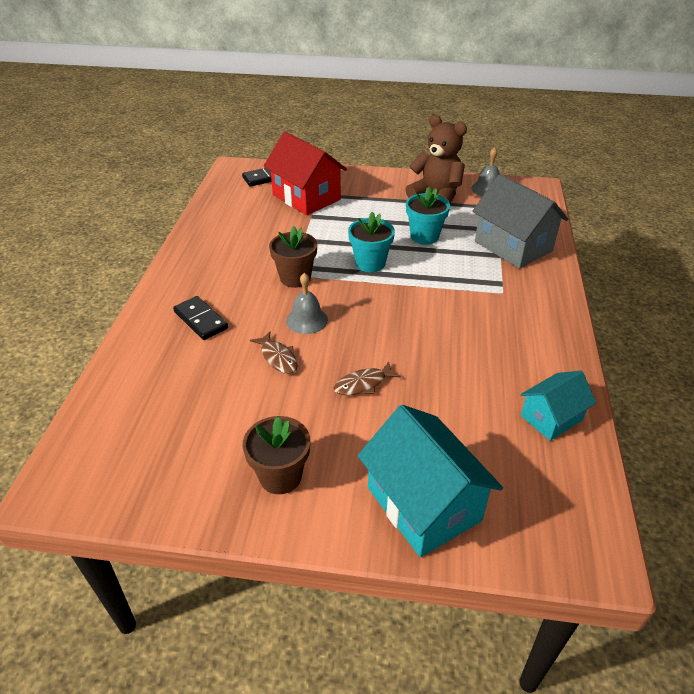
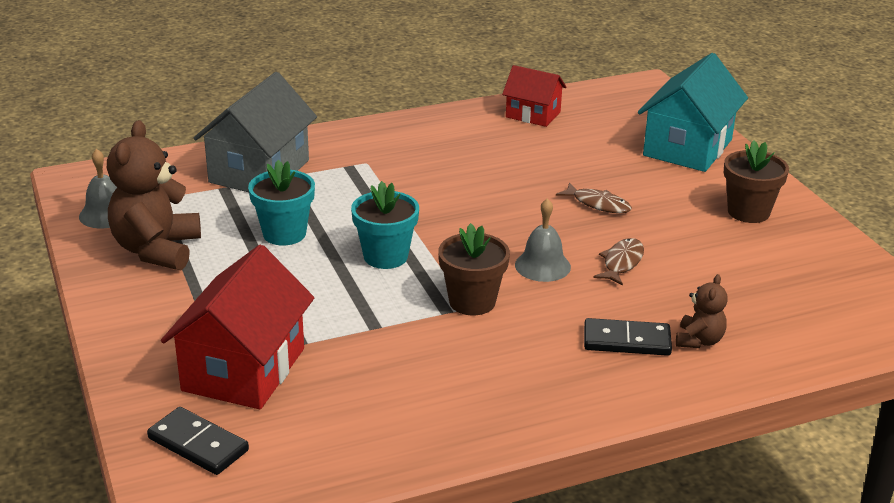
camera: 120 degrees left, 10 degrees down
black domino [173,296,228,340] -> black domino turned 75 degrees clockwise [584,318,672,356]
turquoise house [520,371,596,441] -> red house [502,65,566,127]
none -> brown teddy bear [676,274,727,348]

